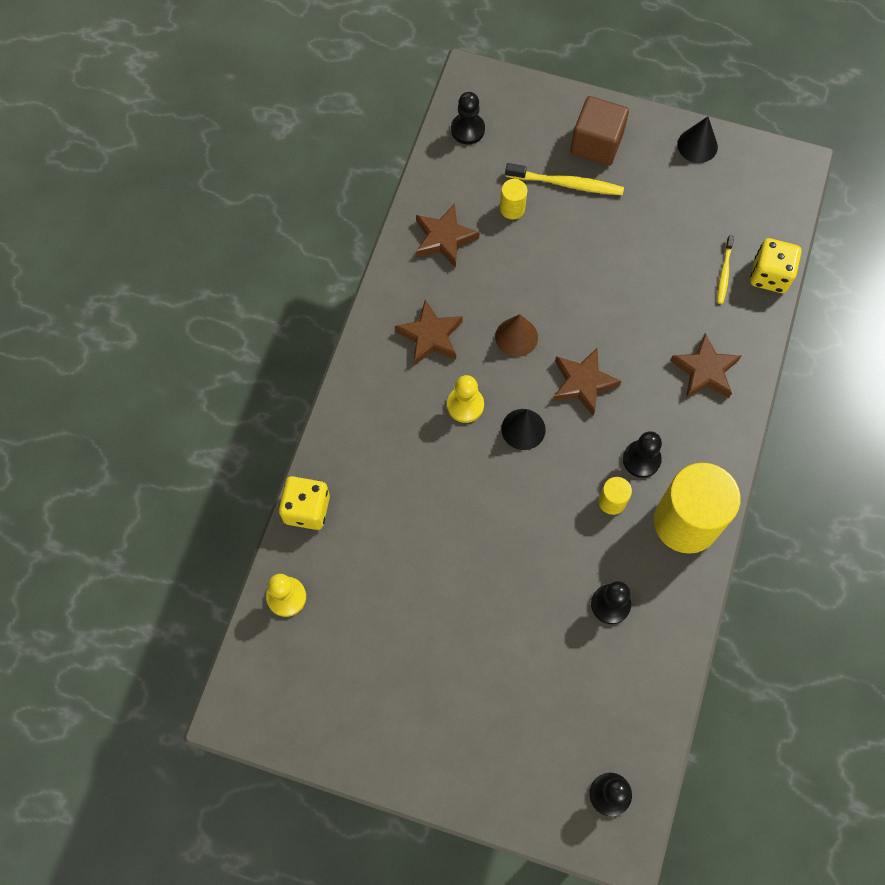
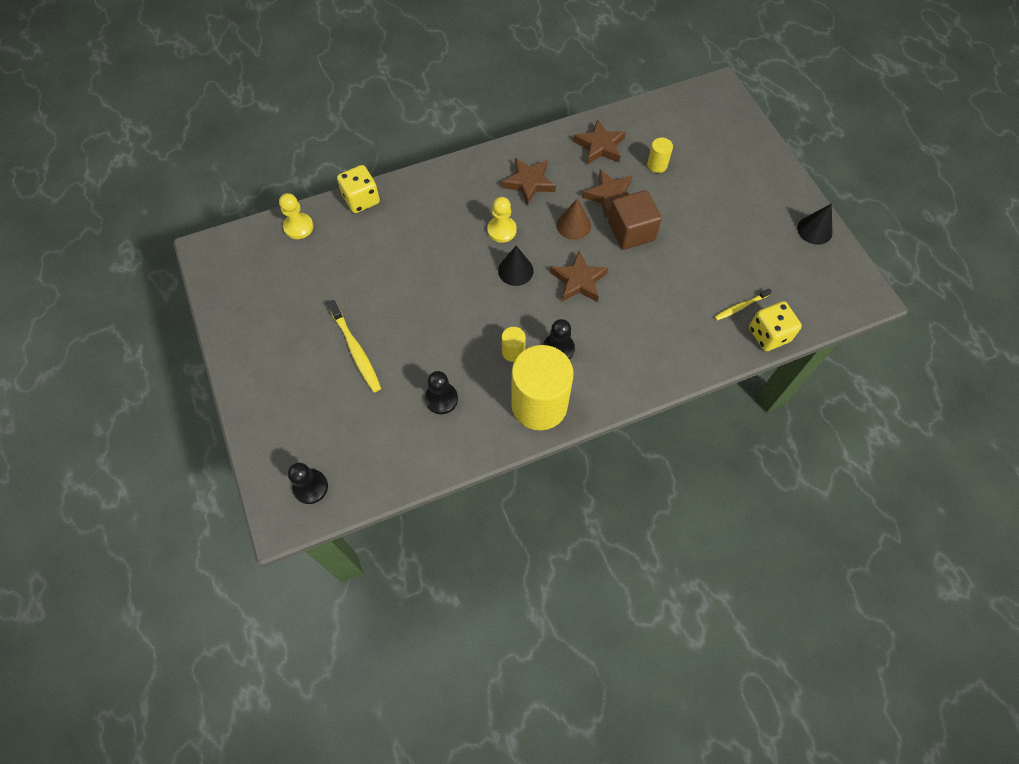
camera: 50 degrees right, 5 degrees down
black pawn [451,92,485,144] -> none
yellow toothbrush [505,163,624,195] -> yellow toothbrush moved to [327,300,381,392]
brown cube [570,96,629,166] -> brown cube moved to [608,190,662,250]
brown star [670,333,741,398] -> brown star moved to [583,170,632,219]

